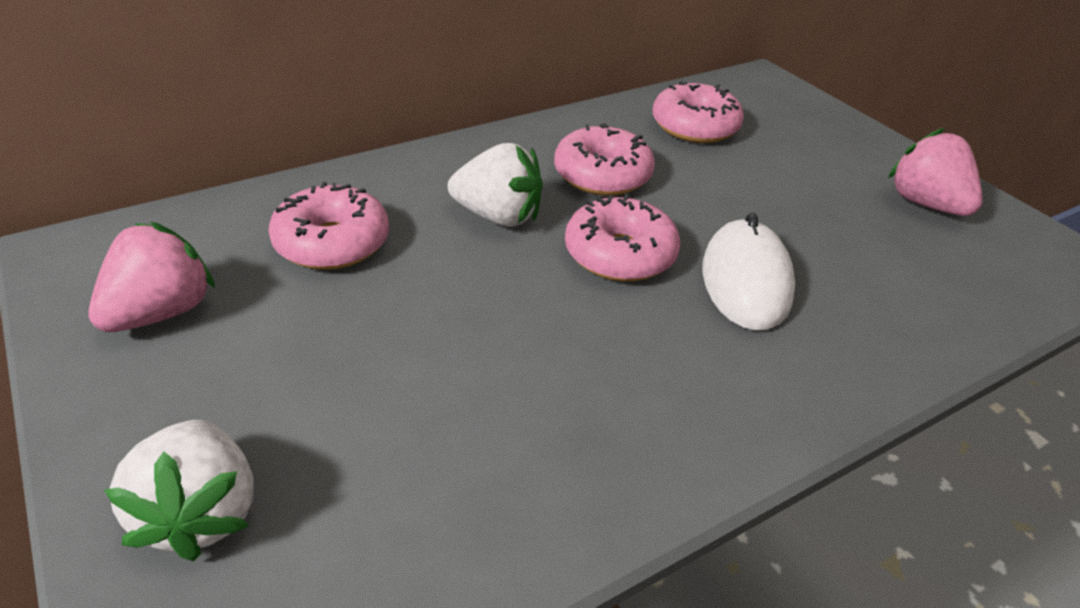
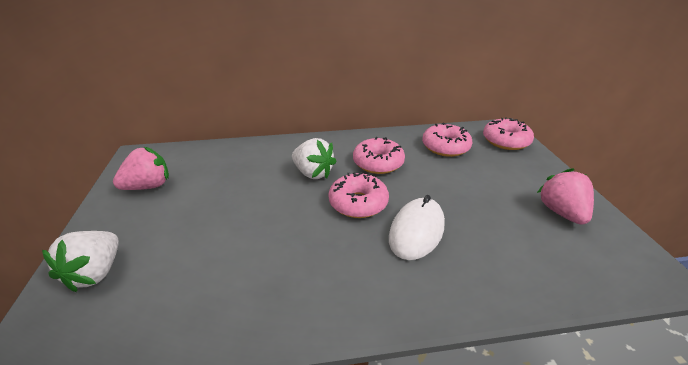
camera: 25 degrees right, 5 degrees down
pink donut [269,182,389,270] -> pink donut moved to [483,117,534,150]

